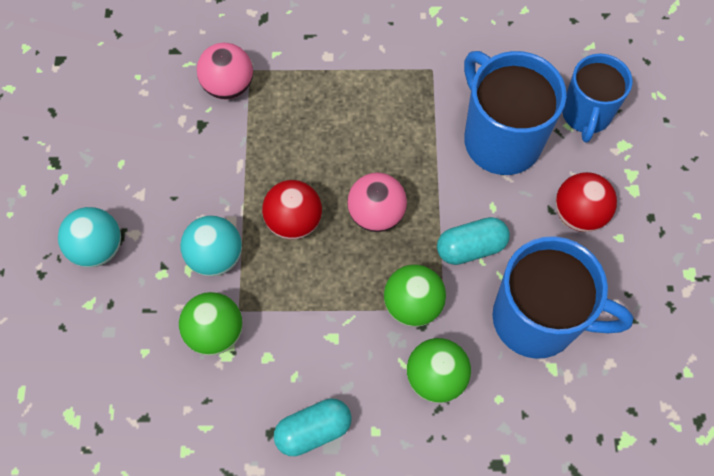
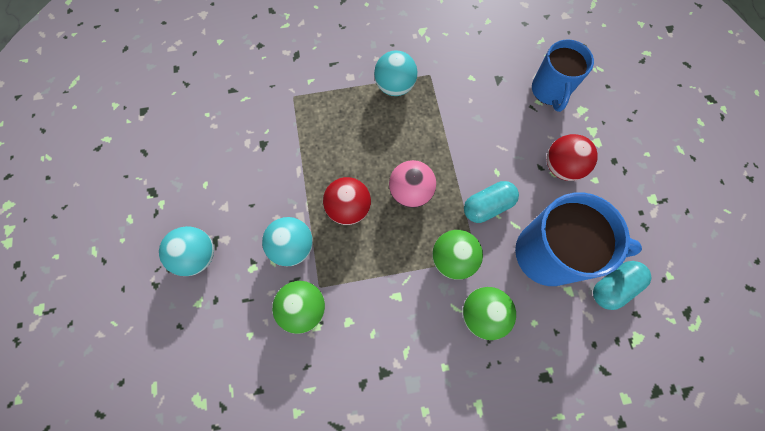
camera: 10 degrees left, 5 degrees up
pink ball [197,43,253,99] -> none
turquoise capsule [274,398,352,456] -> turquoise capsule moved to [593,261,651,310]
blue mug [464,51,567,175] -> none
none -> turquoise ball [374,50,417,96]

